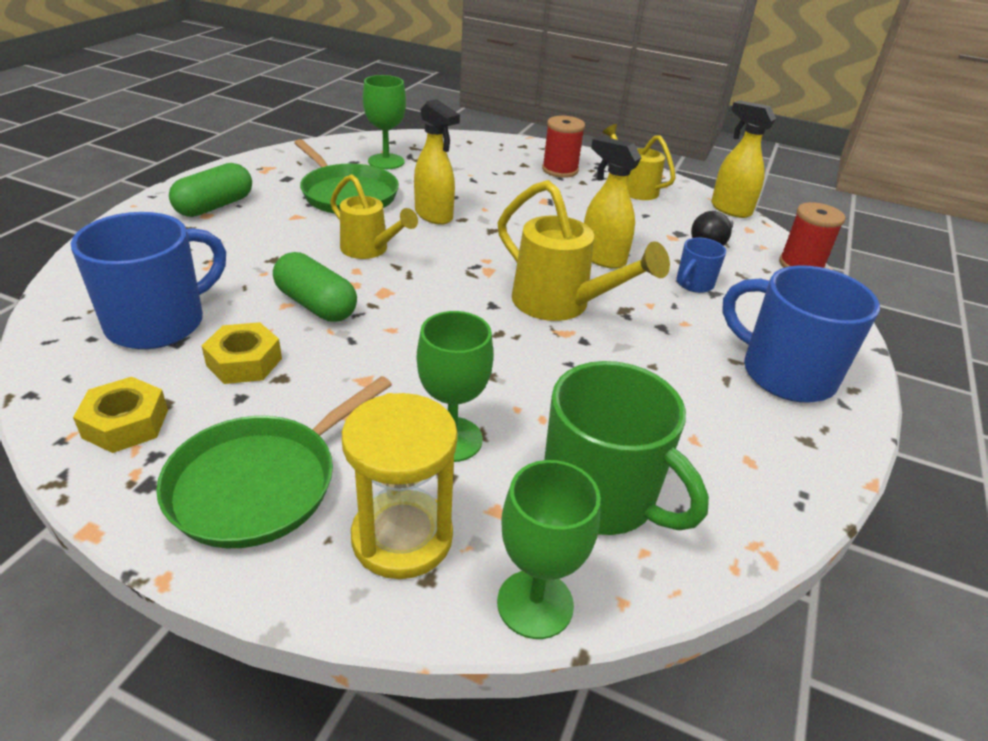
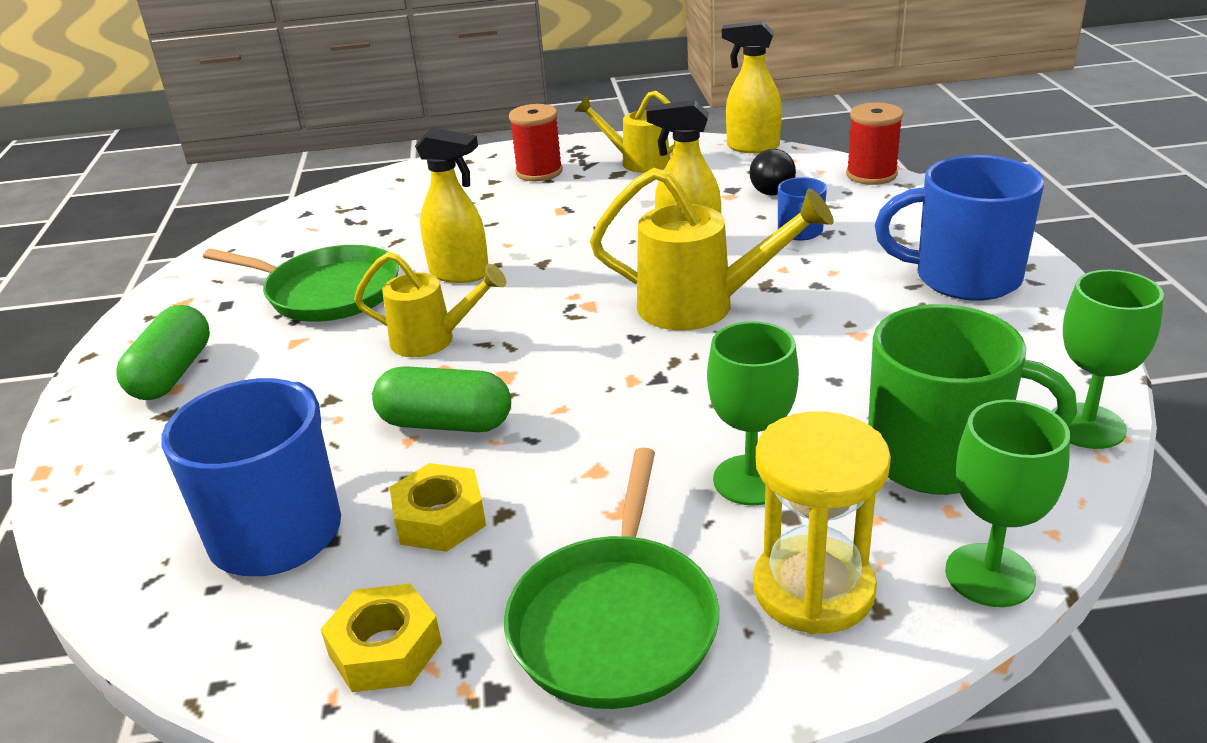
camera: 25 degrees left, 5 degrees down
green goblet [363,75,406,169] -> green goblet moved to [1052,270,1164,449]

